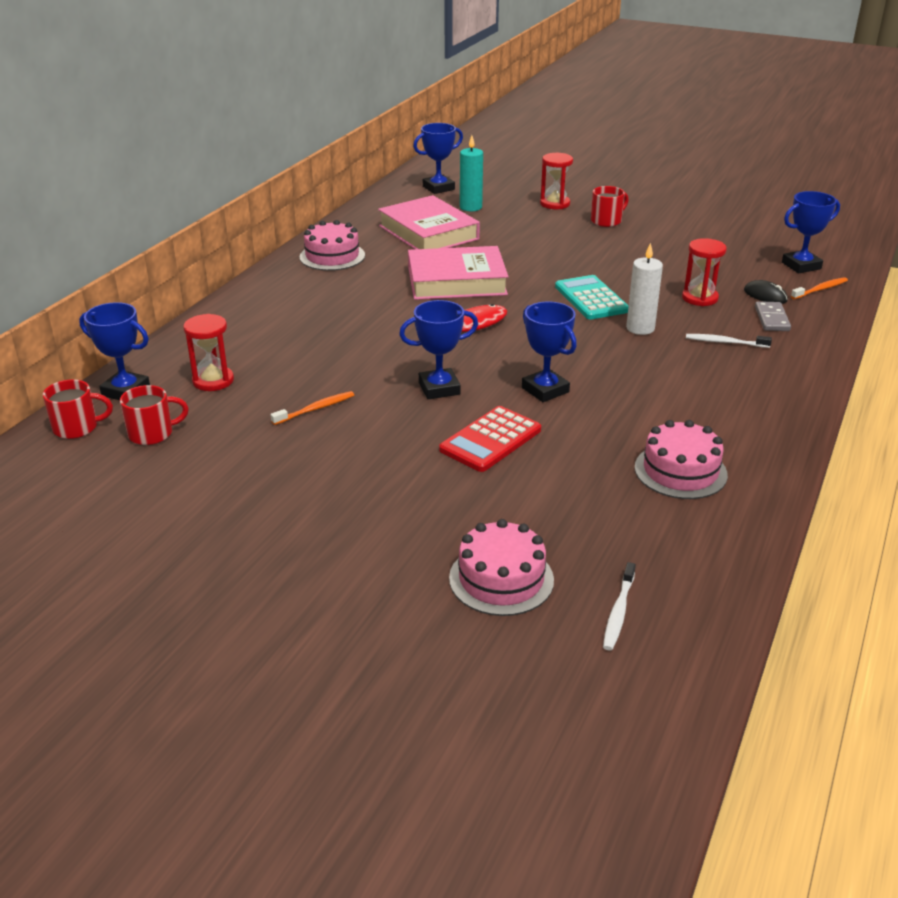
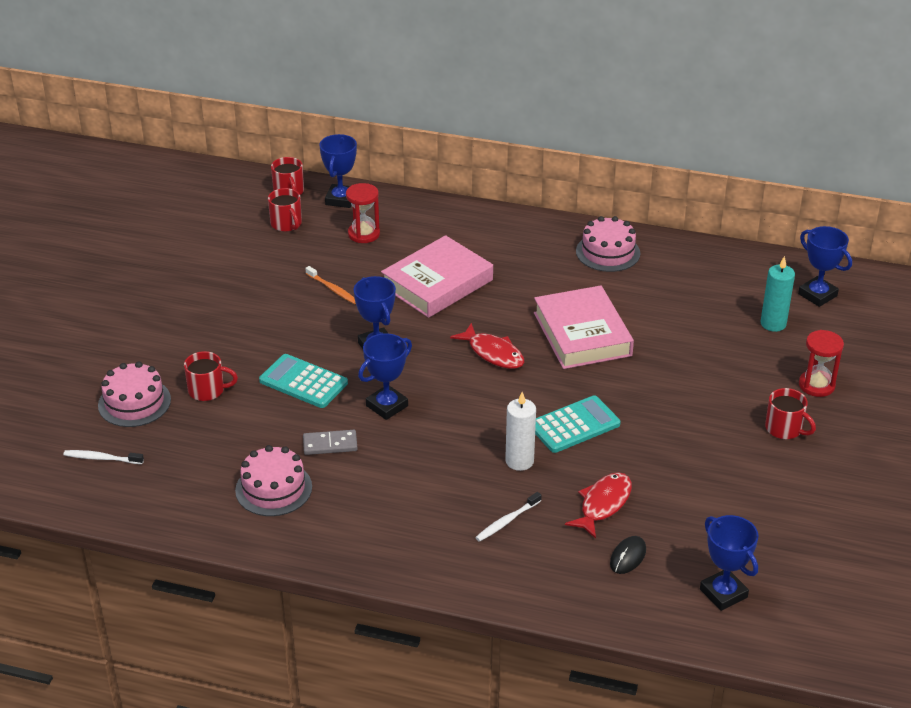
camera: 80 degrees right, 5 degrees up
pink book [378,195,480,249] -> pink book moved to [381,235,493,318]
red calculator [439,406,541,472] -> turquoise calculator [259,354,348,408]
red hourglass [682,238,727,306] -> red fish [565,472,632,539]
white toothbrush [686,334,772,348] -> white toothbrush turned 135 degrees counterclockwise [475,492,542,542]
grey domino [755,301,791,331] -> grey domino moved to [303,430,357,455]
orange toothbrush [791,277,848,299] -> none
none -> red mug [184,351,238,401]

